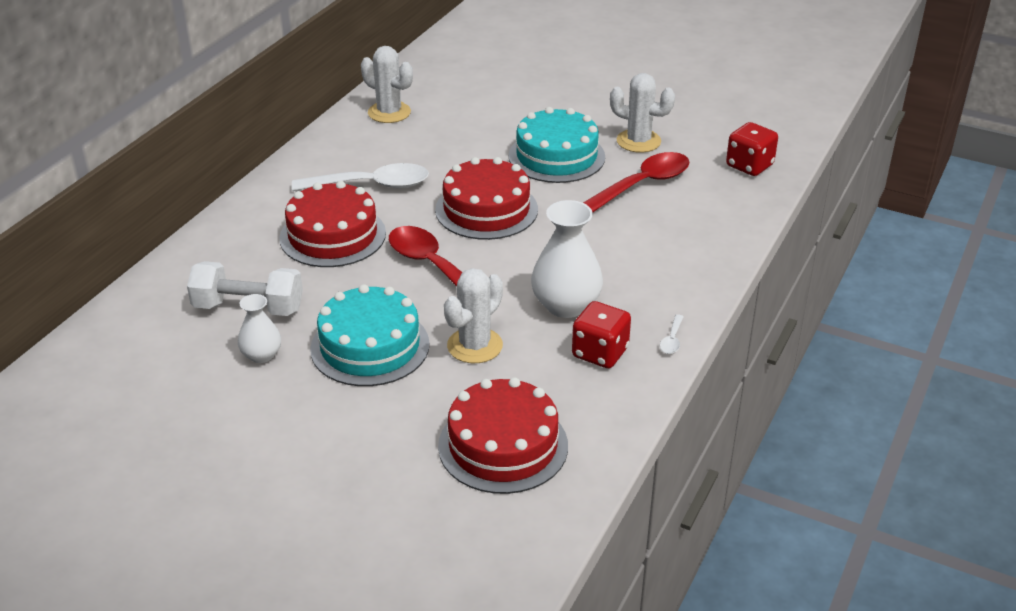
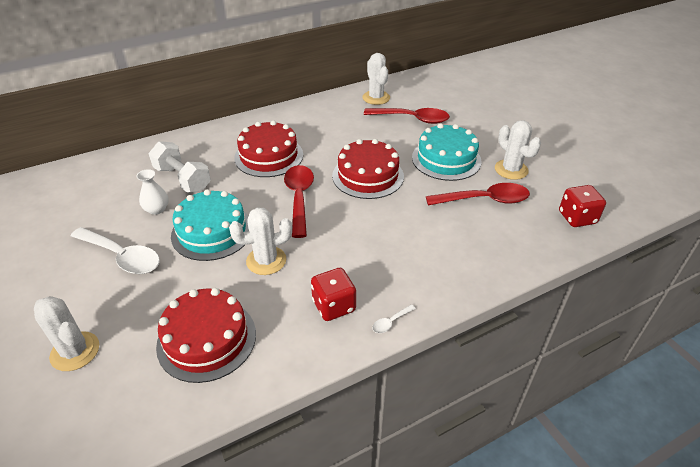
camera: 35 degrees right, 5 degrees up
white spoon [292,163,429,191] -> white spoon moved to [71,227,160,274]
white vase [531,200,603,318] -> none
none -> white cactus [34,296,99,371]
none -> red spoon [364,108,450,124]

